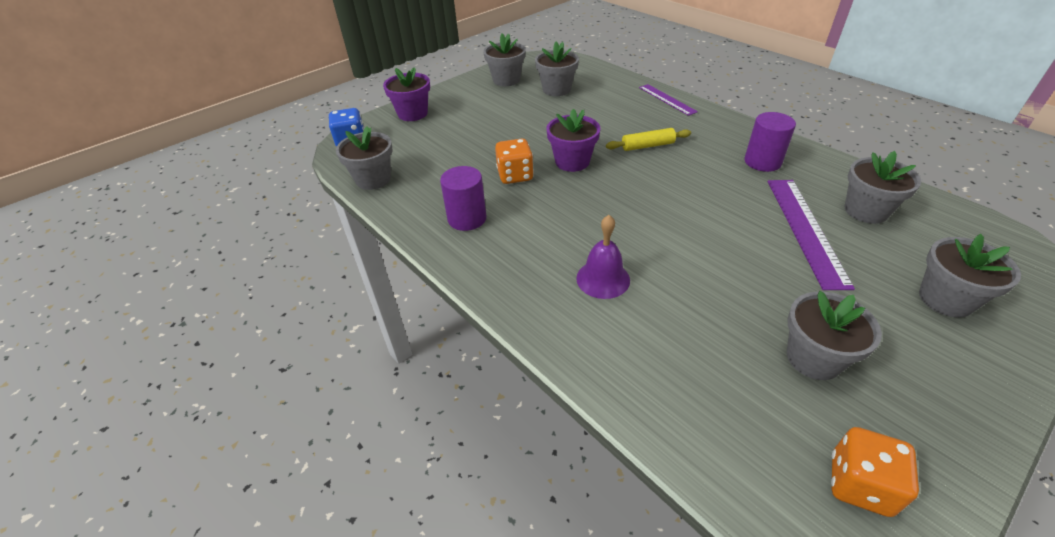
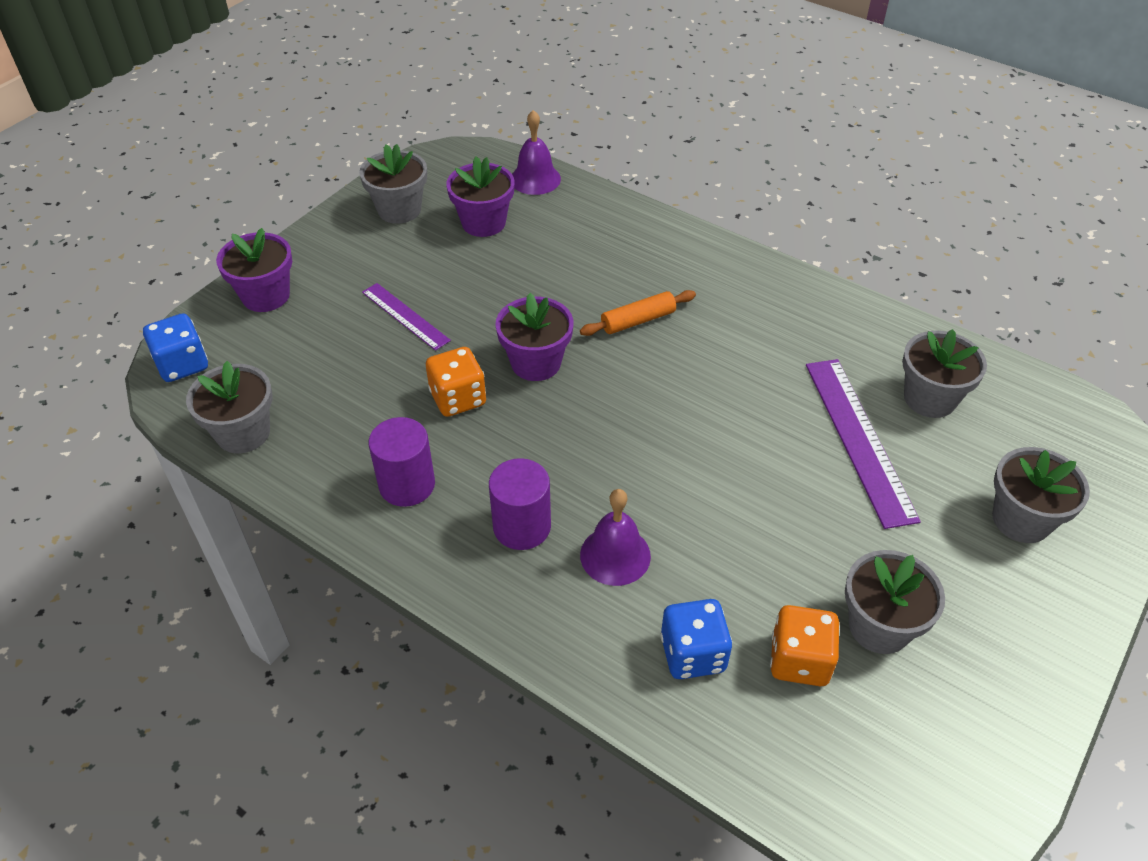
camera: 15 degrees left, 5 degrees up
grey flower pot [535,41,579,96] -> purple flower pot [446,157,514,237]
yellow rolling pin [606,128,691,151] -> orange rolling pin [580,290,696,336]
purple ruler [639,84,698,116] -> purple ruler moved to [362,283,451,351]
purple cylinder [744,112,796,172] -> purple cylinder moved to [489,458,551,550]
orange dice [831,427,919,517] -> orange dice moved to [770,605,840,686]
none -> purple bell [512,110,561,195]
none -> blue dice [660,599,732,679]

